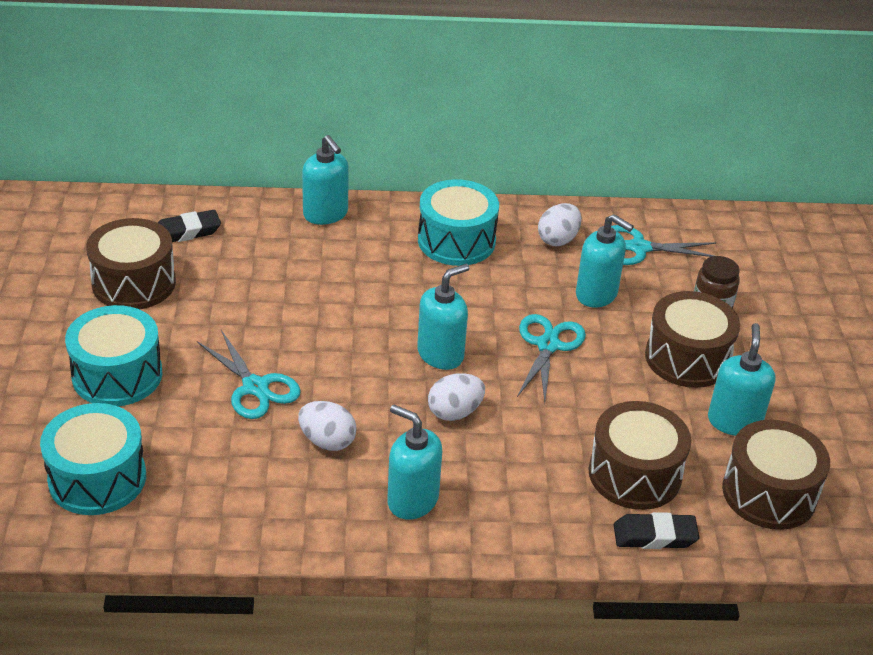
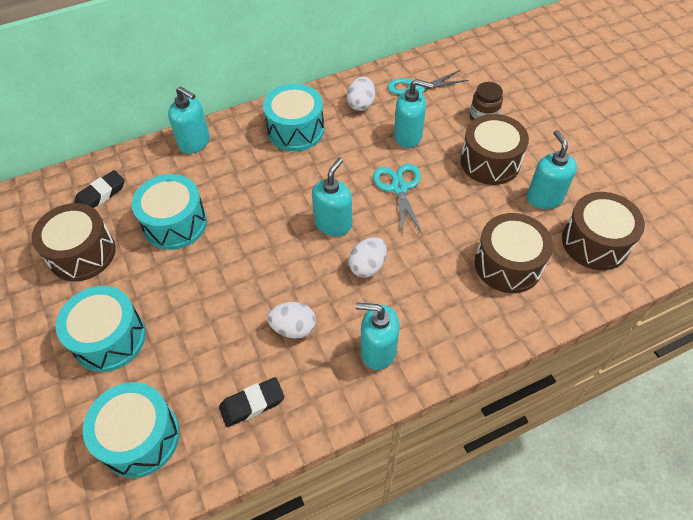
camera: 20 degrees left, 15 degrees up
turquoise scissors [197,330,301,419] -> none
black eraser [614,512,700,549] -> black eraser moved to [219,377,284,427]
none -> turquoise drum [132,174,207,250]

